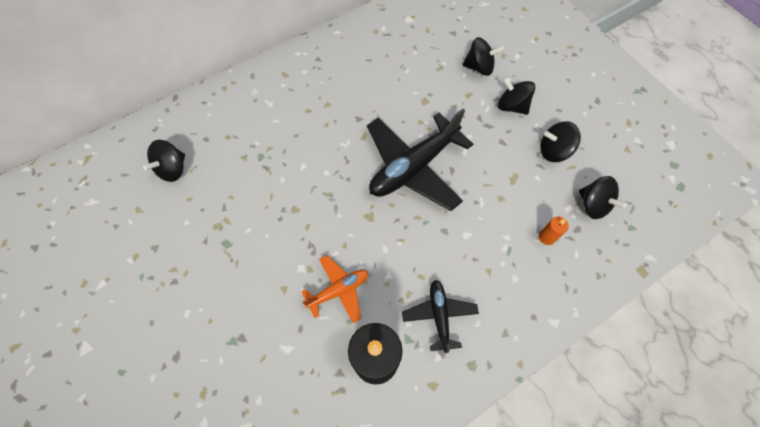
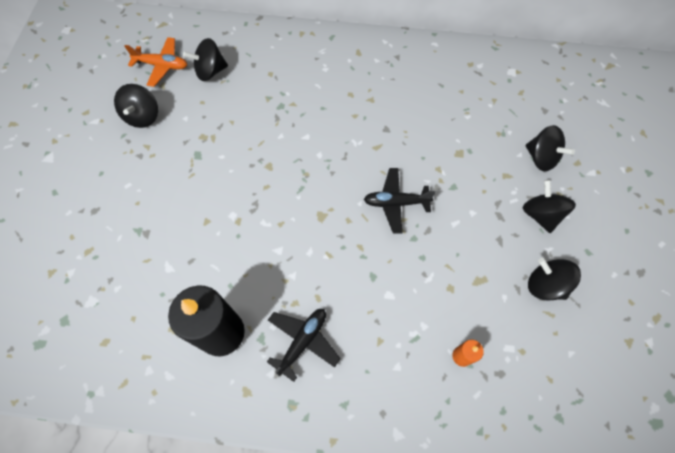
camera: 40 degrees right, 0 degrees up
orange plane [301,255,368,323] -> orange plane moved to [124,37,188,87]
black plane [367,109,473,211] -> black plane [364,168,436,234], size x0.53
black spinning top [579,176,627,219] -> black spinning top moved to [114,84,158,128]

